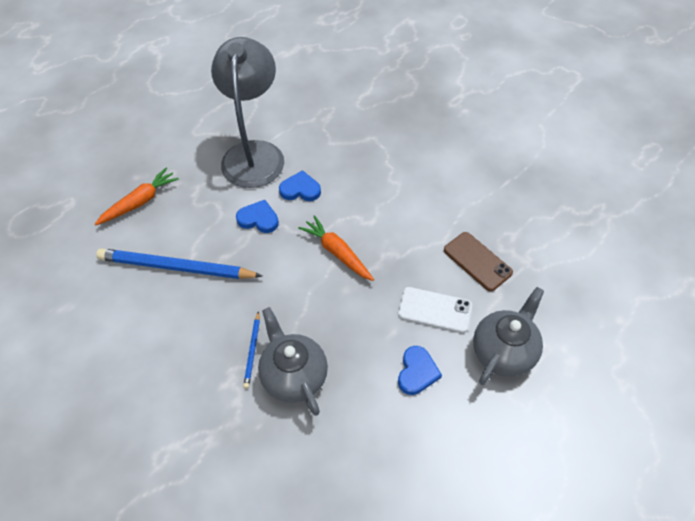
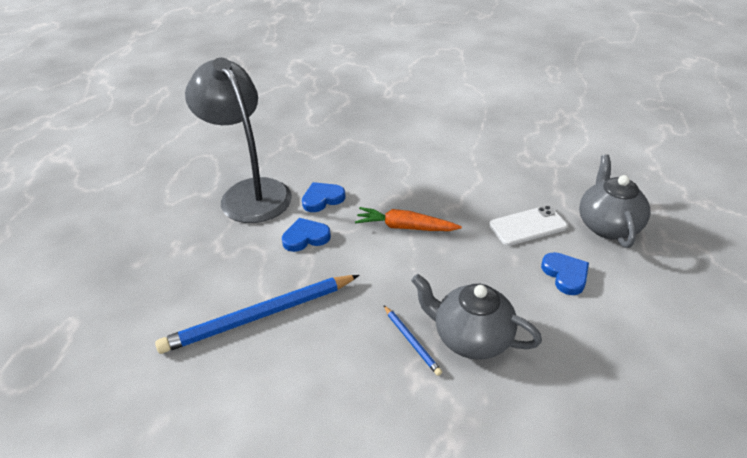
camera: 35 degrees left, 15 degrees down
orange carrot [95,168,179,225] -> none
brown phone [444,232,513,291] -> none

